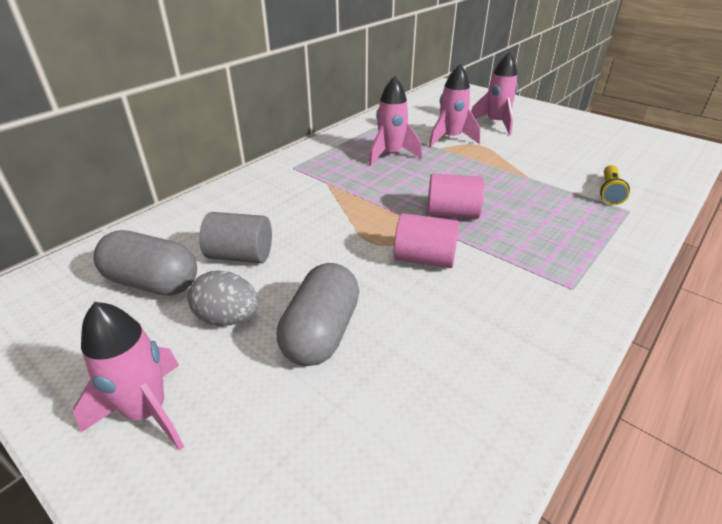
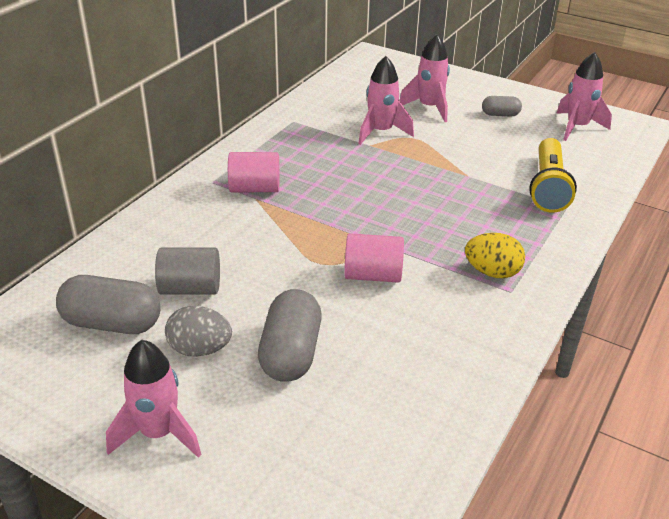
camera: 10 degrees left, 0 degrees up
pink rocket [369,76,422,166] -> pink rocket moved to [556,52,612,141]
pink cylinder [427,174,484,219] -> pink cylinder moved to [228,152,279,192]
yellow flashlight [600,165,630,205] -> yellow flashlight [529,138,577,213], size x1.70
none -> yellow egg [465,233,525,278]
none -> grey capsule [482,96,522,116]

